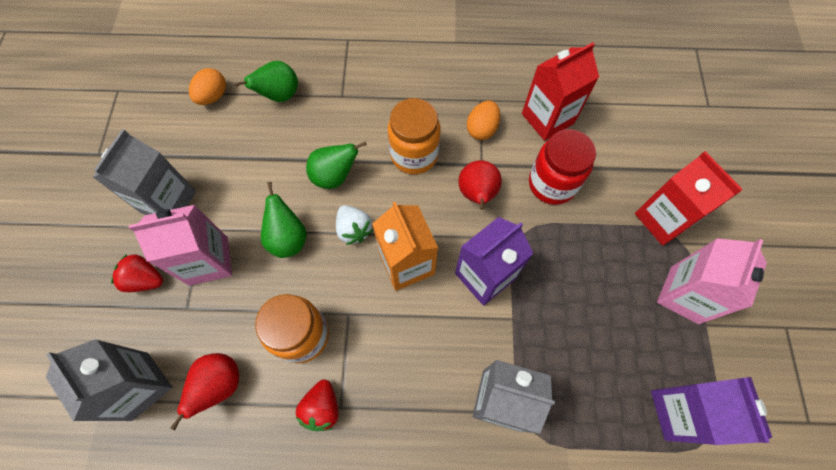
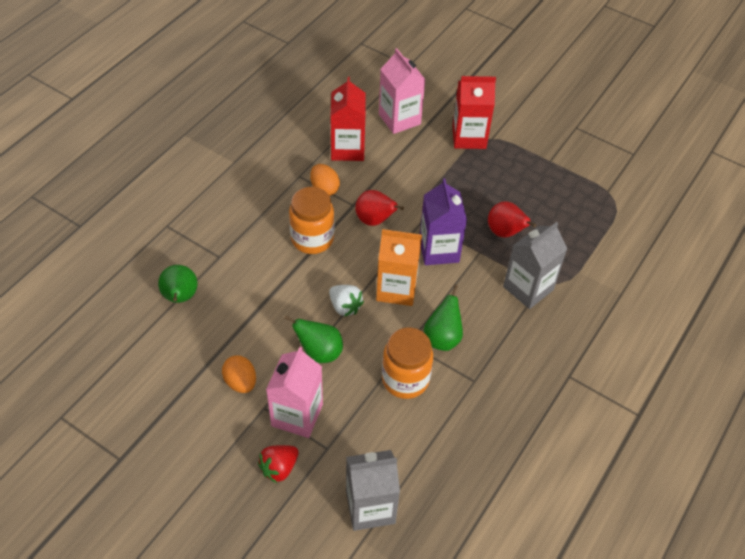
camera: 60 degrees left, 15 degrees down
grey carton [93,129,196,215] -> none
red pear [170,353,239,430] -> red pear moved to [488,201,536,238]
orange egg [189,68,226,105] -> orange egg moved to [222,355,256,393]
red strawberry [296,380,339,431] -> none
green pear [306,142,367,189] -> green pear moved to [424,284,463,351]
white strawberry [336,205,373,245] -> white strawberry turned 45 degrees clockwise [329,285,364,317]
red jar [529,129,596,205] -> none
purple carton [651,377,772,445] -> none
pink carton [657,238,767,324] -> pink carton moved to [379,48,426,134]

